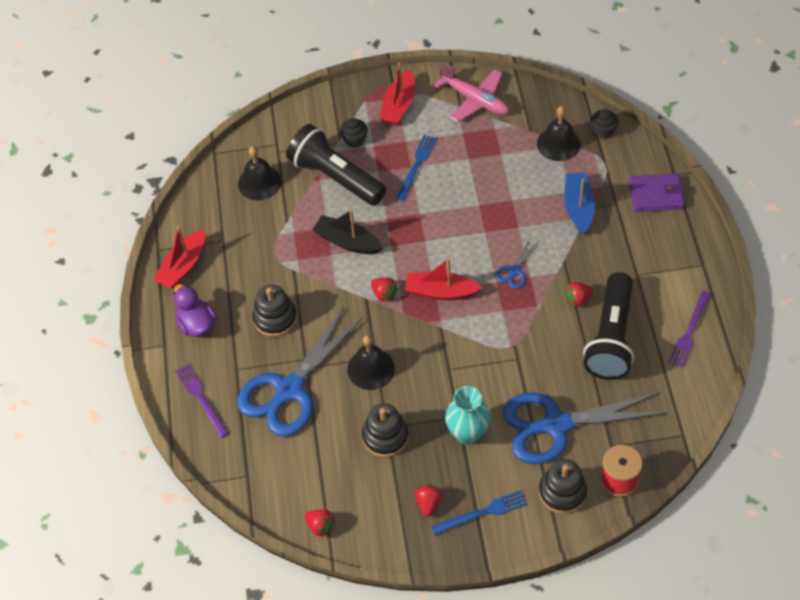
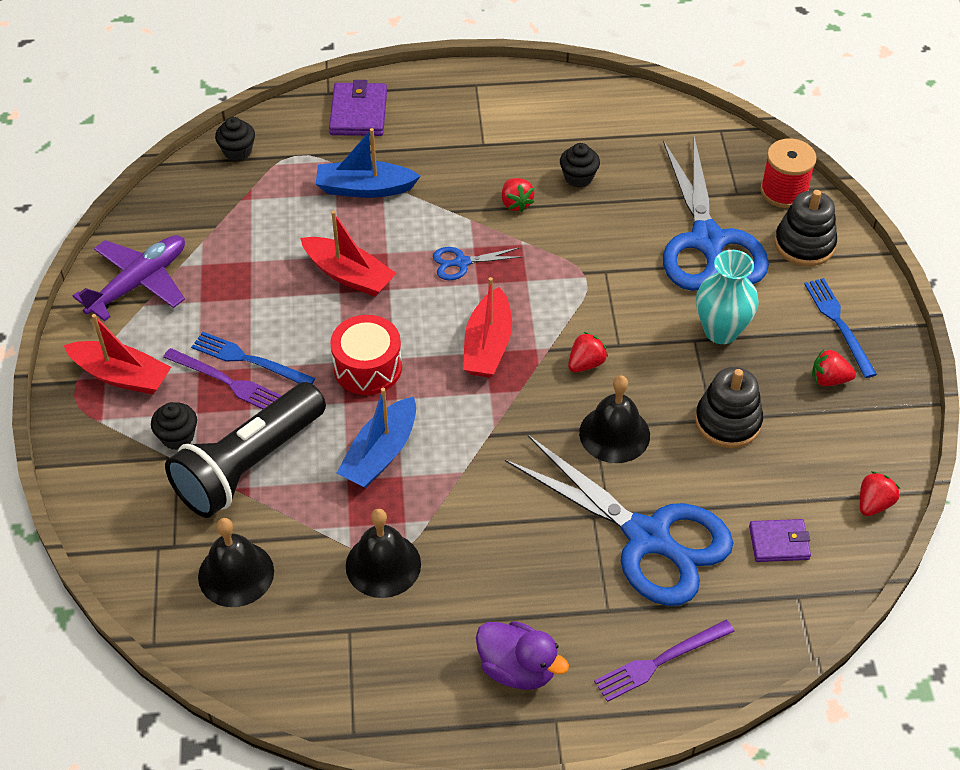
camera: 90 degrees left, 5 degrees down
red boat [153,226,205,288] -> red boat moved to [300,211,397,297]
purple duck [174,284,217,337] -> purple duck turned 120 degrees counterclockwise [476,621,569,690]
black stacking toy [252,285,297,337] -> none
black boat [312,210,383,254] -> blue boat [336,388,416,488]
red strawberry [371,277,398,302] -> red strawberry moved to [568,332,608,372]
pink plane [434,63,509,122] -> purple plane [73,235,185,321]
blue scissors [495,238,538,289] -> blue scissors turned 135 degrees clockwise [433,247,522,280]
black bell [537,106,580,161] -> black bell moved to [346,509,421,598]
black flashlight [583,272,634,380] -> black cupcake [560,143,600,188]
purple fork [668,291,711,368] -> purple fork moved to [163,348,282,409]
none -> red drum [330,315,402,395]
none -> purple wallet [749,519,811,562]

